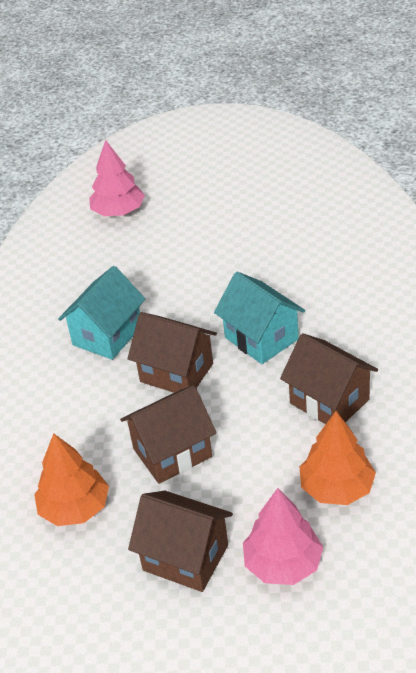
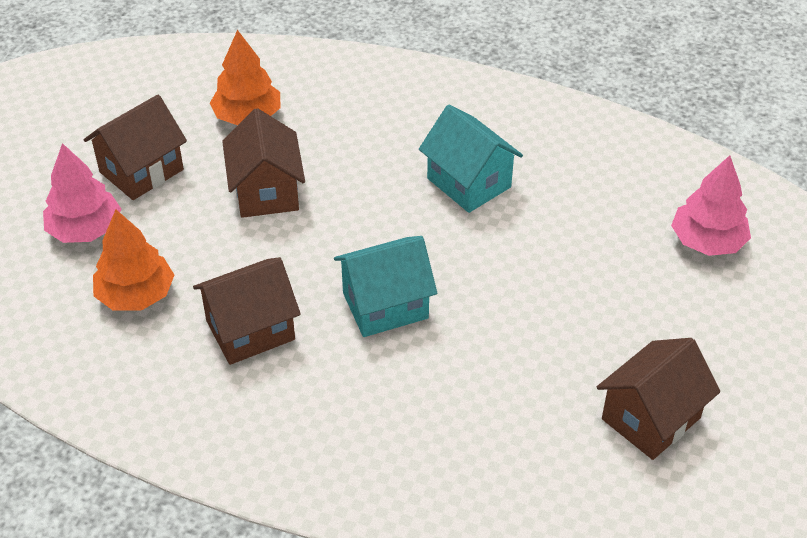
camera: 105 degrees right, 5 degrees up
brown house [128,312,217,393] -> brown house moved to [597,338,720,460]

